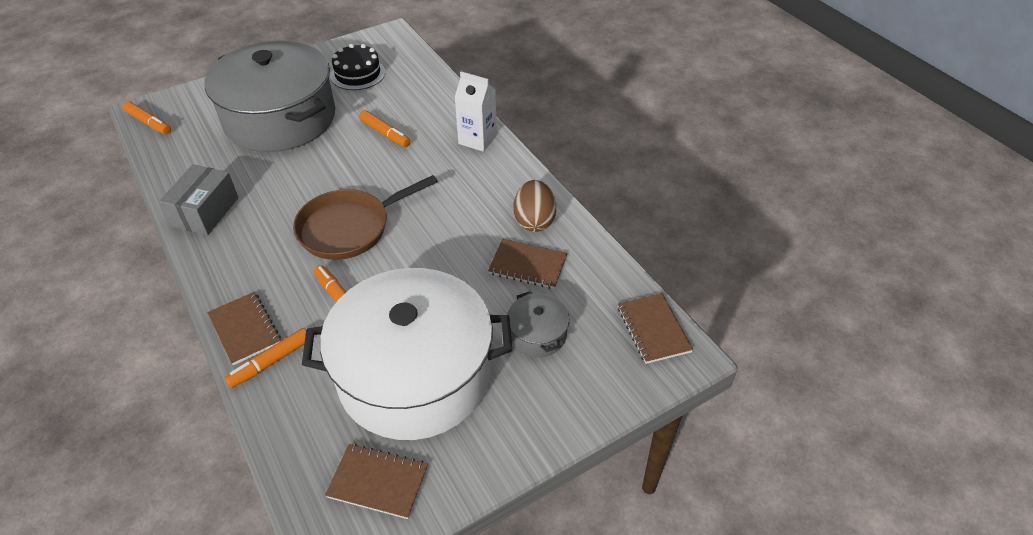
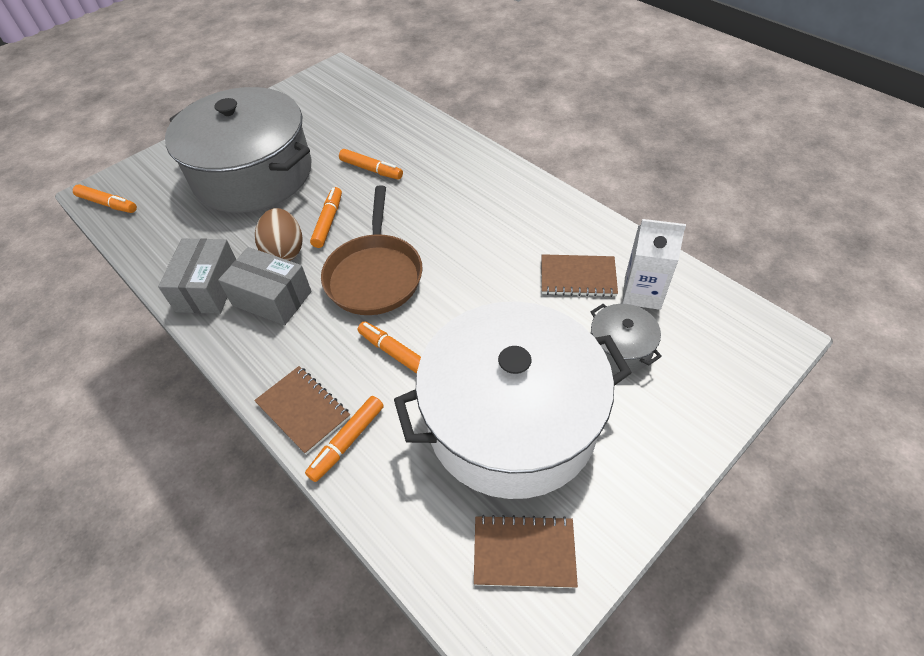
camera: 10 degrees left, 5 degrees up
brown pan [293,175,438,260] -> brown pan turned 45 degrees counterclockwise [321,185,423,315]
black cake [330,44,385,90] -> none
white carton [454,71,497,152] -> white carton moved to [623,219,686,310]
brown egg [514,180,556,232] -> brown egg moved to [255,208,303,261]
brown notebook [618,293,693,364] -> none
none -> grey box [218,247,312,325]
none -> orange marker [310,187,342,248]

